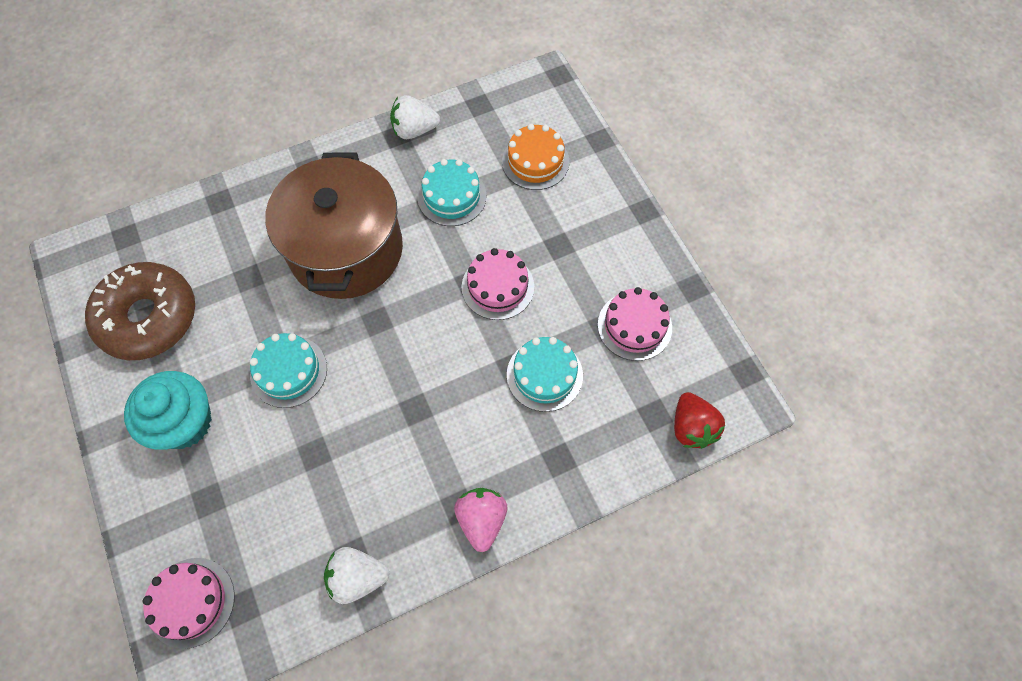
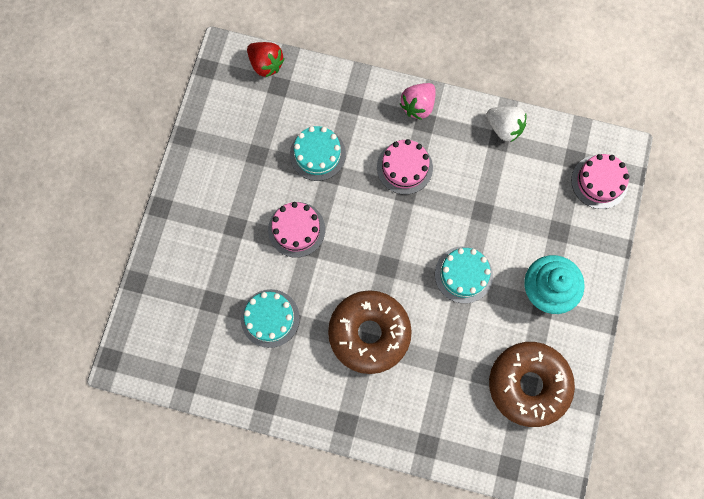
camera: 140 degrees left, 10 degrees up
brown pot [265,152,403,299] -> brown donut [328,290,412,374]
white strawberry [390,95,440,139] -> none
orange cake [502,124,569,190] -> none
pink cake [598,287,672,361] -> pink cake moved to [377,139,433,195]
red strawberry [674,392,725,449] -> red strawberry turned 105 degrees clockwise [247,42,285,77]

